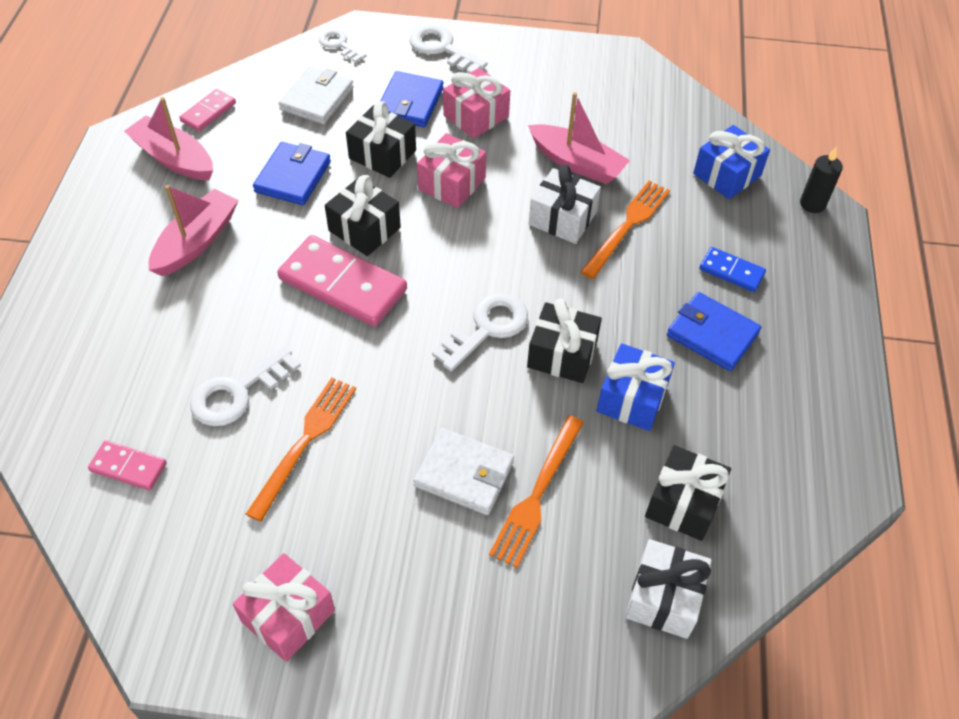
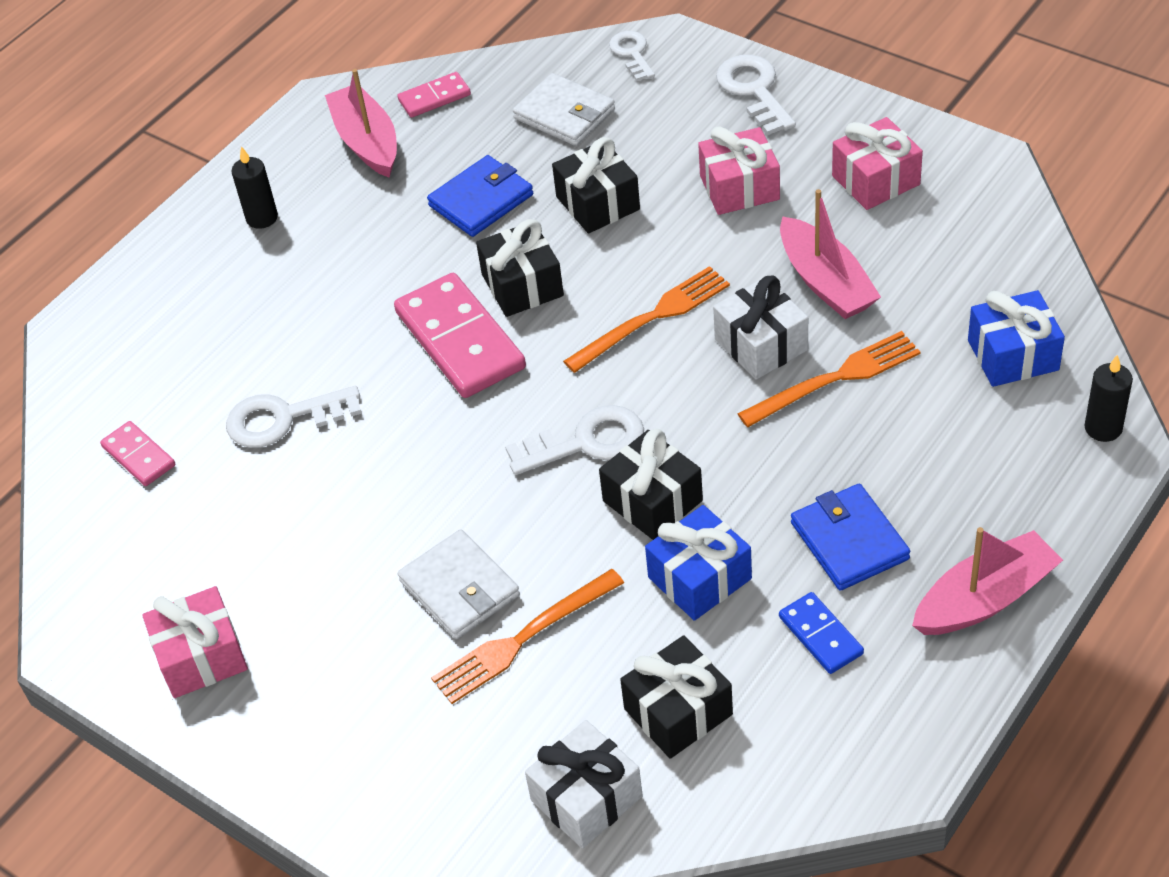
camera: 35 degrees right, 5 degrees down
pink boat [149,185,239,276] -> pink boat moved to [912,527,1063,635]
orange fork [246,377,356,522] -> orange fork moved to [563,266,730,373]
white wallet [278,66,354,124] -> white wallet turned 75 degrees clockwise [513,73,615,146]
blue wallet [381,71,443,127] -> none
pink gift [417,133,486,208] -> pink gift moved to [832,117,923,210]
blue domino [699,247,766,292] -> blue domino moved to [779,592,864,674]
none -> black candle [231,146,278,229]

